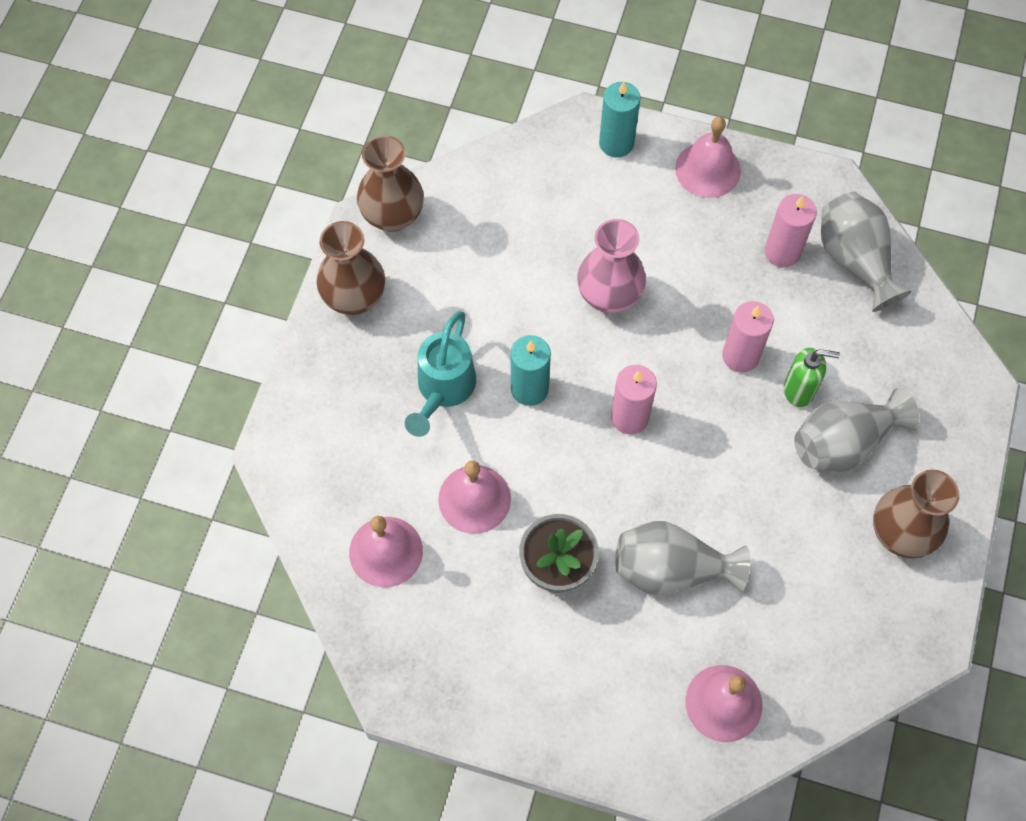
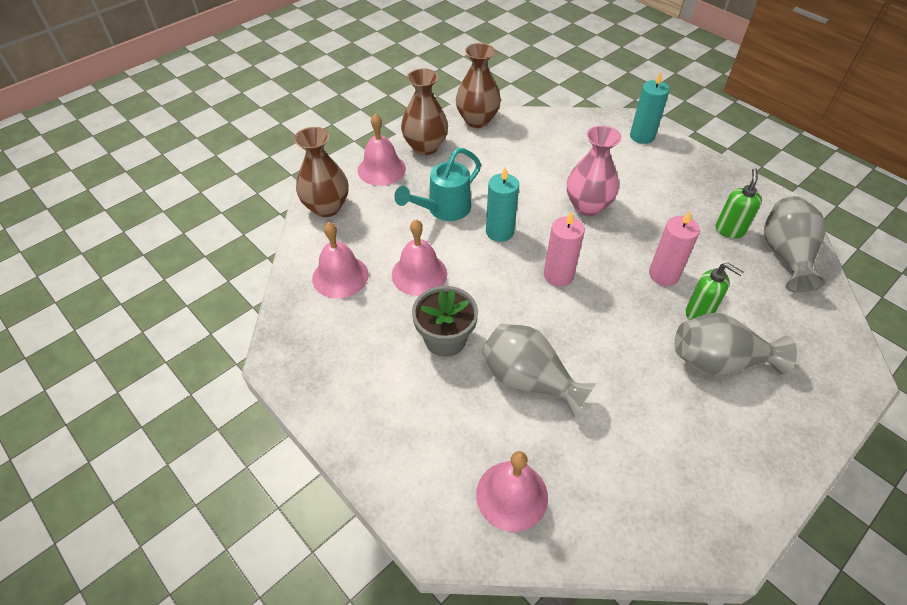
camera: 30 degrees right, 15 degrees down
pink bell [675,117,741,198] -> pink bell moved to [358,114,406,186]
pink candle [765,194,817,268] -> green soap dispenser [716,168,762,238]
brown vase [873,470,959,559] -> brown vase moved to [294,127,348,217]

